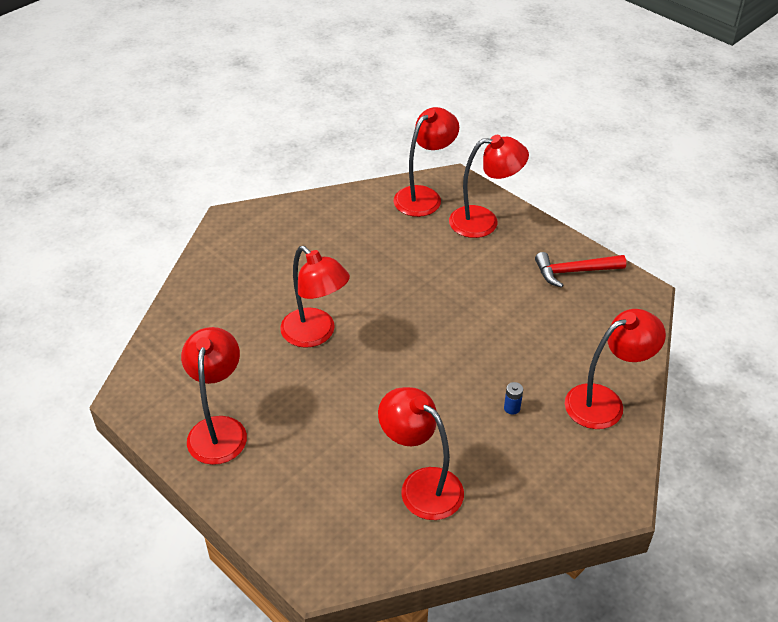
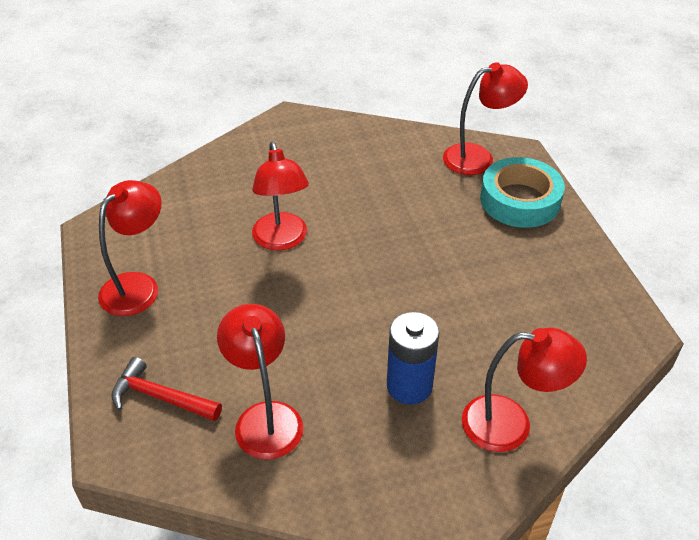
camera: 30 degrees right, 0 degrees up
red lamp [449,135,529,238] -> turquoise tape [480,157,565,228]
blue battery [504,382,523,415] -> blue battery [387,312,439,404], size x2.49
red hammer [535,252,626,288] -> red hammer moved to [111,357,222,421]

